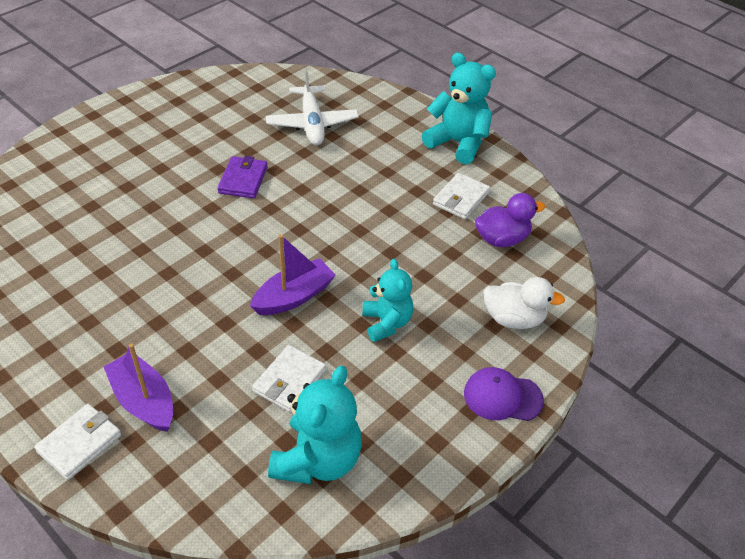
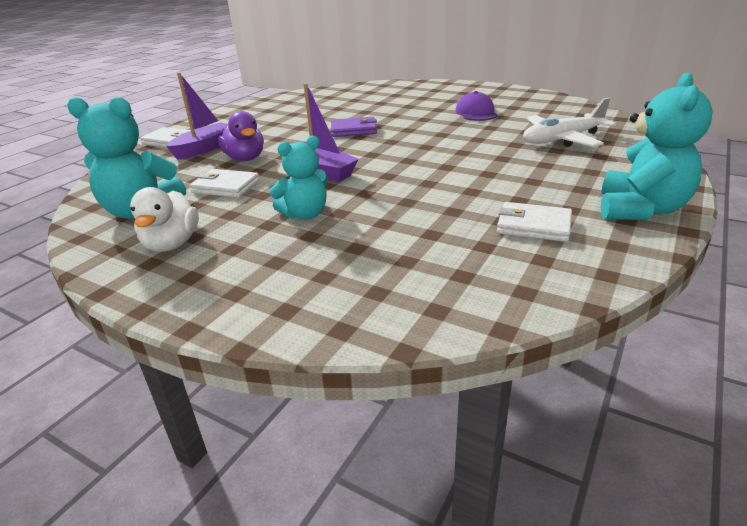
camera: 80 degrees right, 15 degrees down
purple wallet [217,156,268,199] -> purple wallet moved to [331,117,377,137]
purple cap [464,367,544,421] -> purple cap moved to [455,91,498,121]
purple duck [475,193,545,247] -> purple duck moved to [218,111,264,161]
white duck [483,277,565,329] -> white duck moved to [130,187,199,252]

